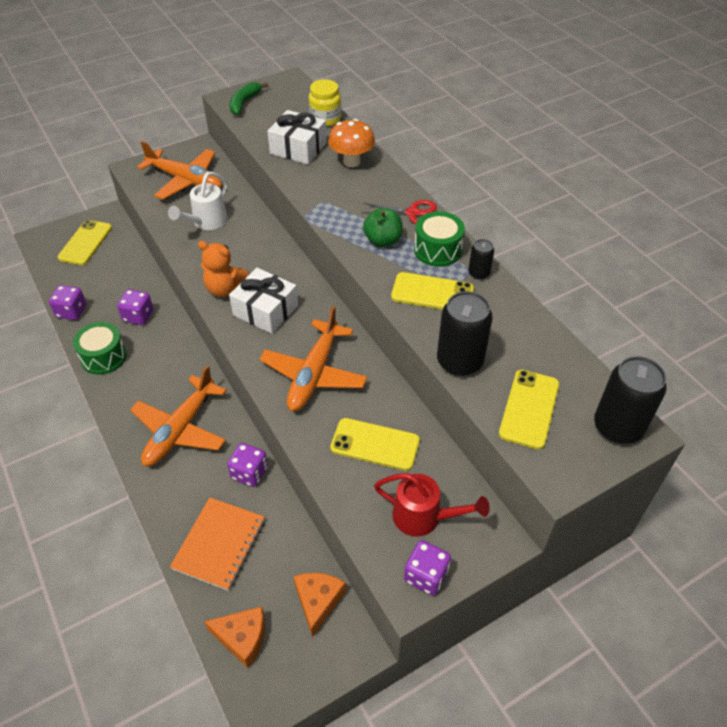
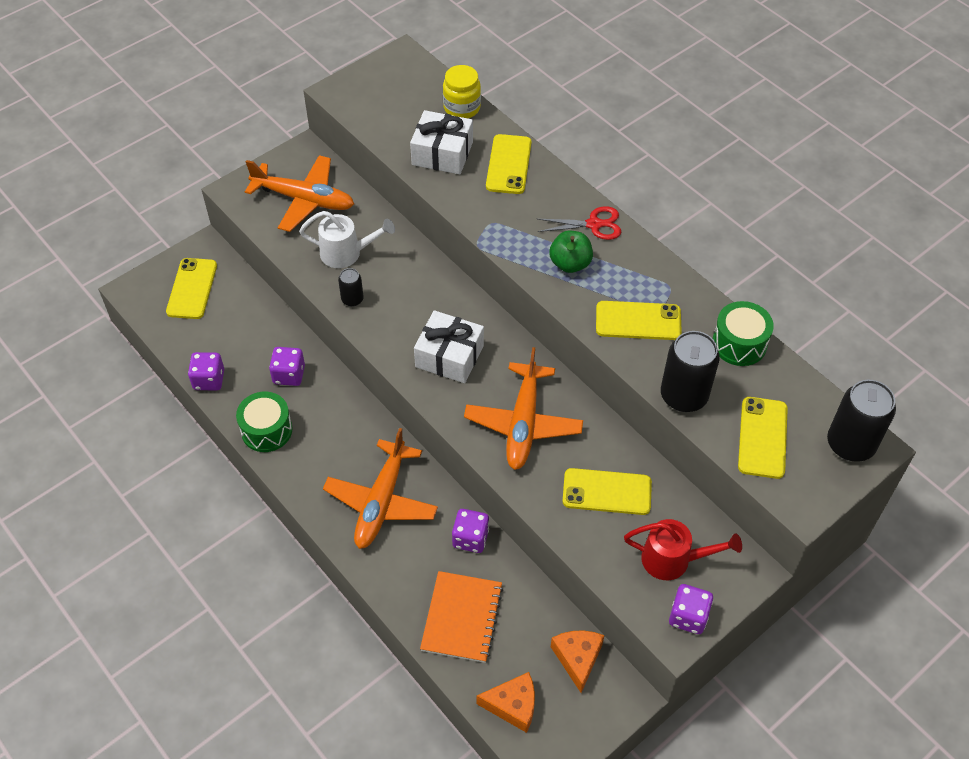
camera: 10 degrees left, 5 degrees up
white watering can [168,172,228,230] -> white watering can turned 105 degrees counterclockwise [299,211,395,268]
orange teddy bear [198,241,248,297] -> none
green banana [230,82,268,115] -> none
orange mushroom [328,119,375,167] -> yellow phone [486,134,532,194]
green drum [414,211,465,267] -> green drum moved to [712,301,774,366]
black can [468,239,494,280] -> black can moved to [338,268,364,307]

